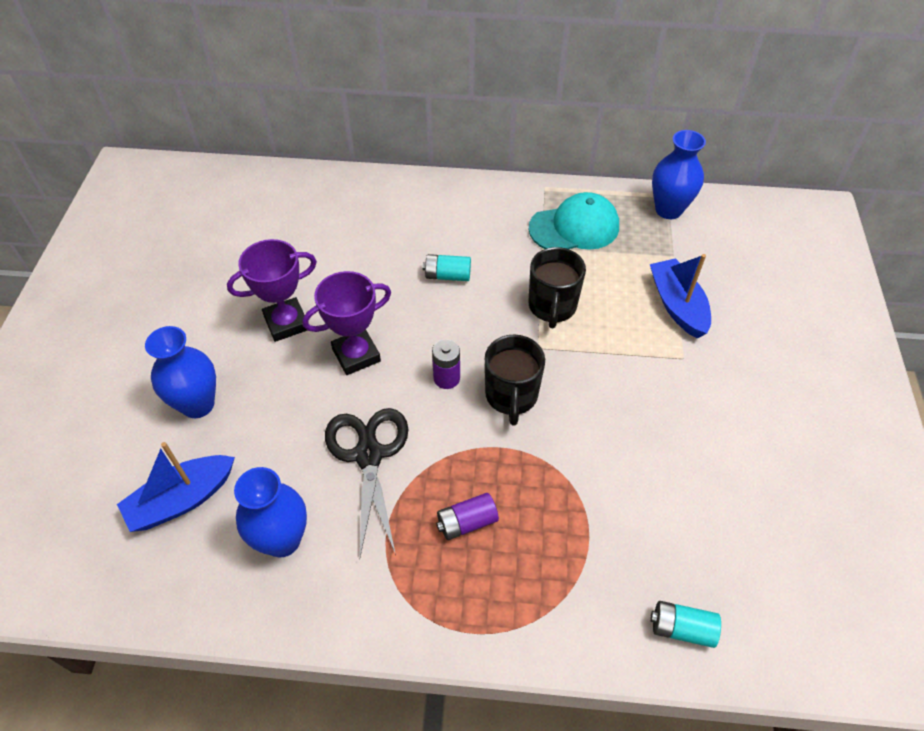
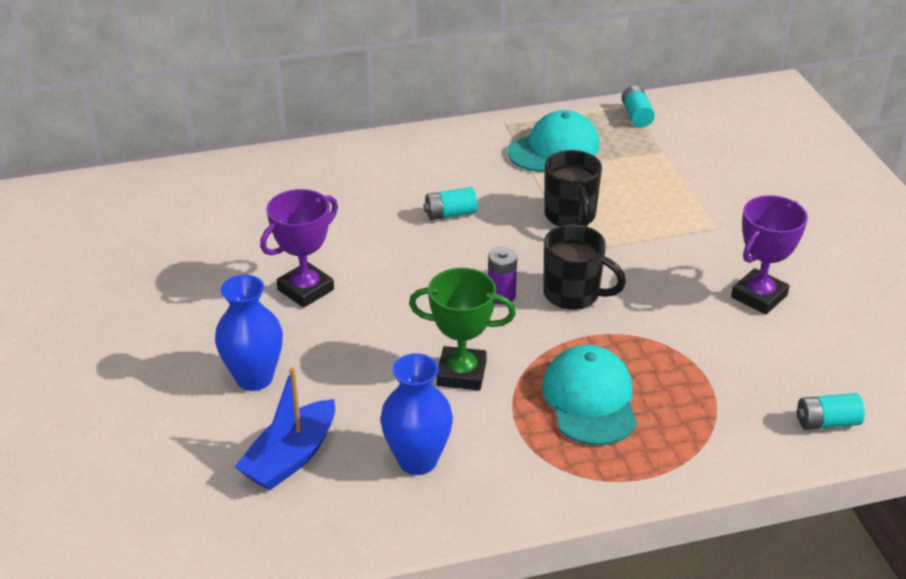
camera: 20 degrees left, 15 degrees down
purple trophy [303,271,391,375] -> purple trophy moved to [731,195,808,315]
black scissors [325,408,408,557] -> green trophy [409,268,516,390]
purple battery [436,493,499,540] -> turquoise cap [542,345,637,445]
black mug [485,335,545,425] -> black mug turned 45 degrees counterclockwise [543,224,626,310]
blue boat [650,254,711,338] -> none
blue vase [652,130,706,219] -> turquoise battery [622,86,655,127]

